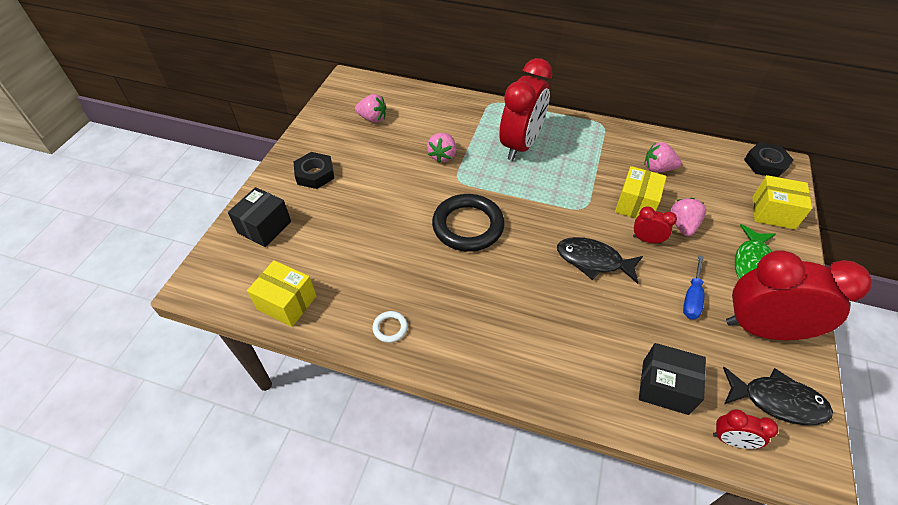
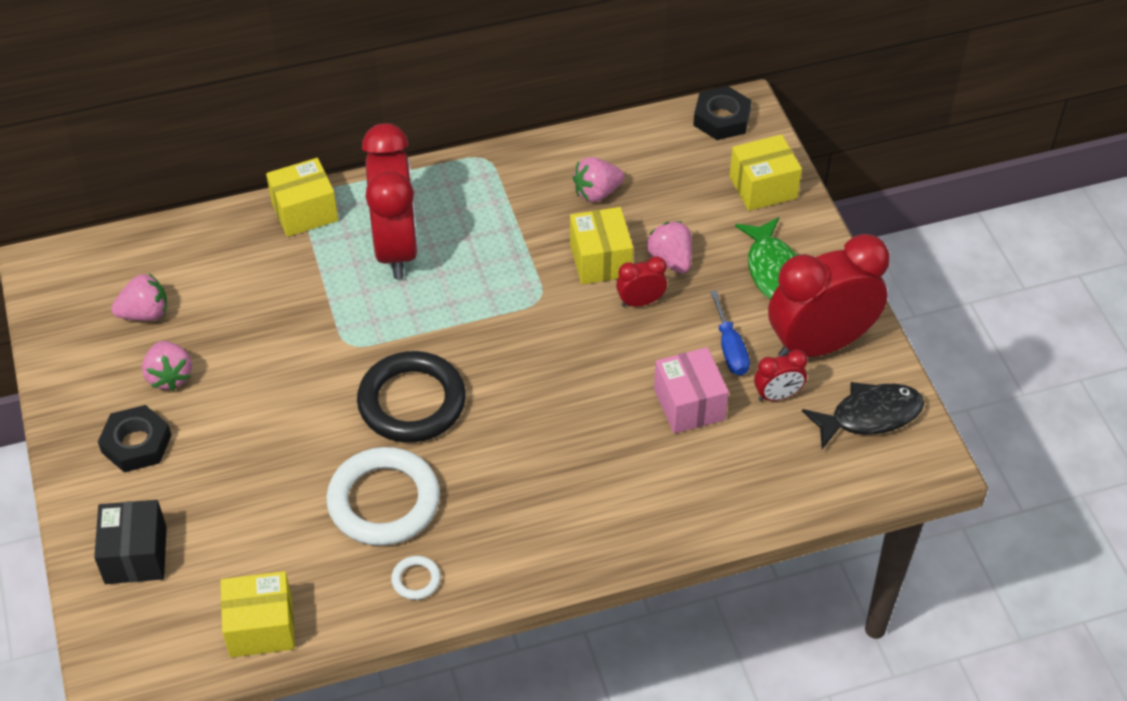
camera: 35 degrees left, 0 degrees up
pink strawberry [427,133,456,163] -> pink strawberry moved to [142,341,192,391]
black fish [557,237,643,284] -> none
black box [639,343,706,415] -> none
red clock [713,409,778,449] -> red clock moved to [754,350,808,401]
none -> yellow box [266,158,338,237]
none -> white ring [326,447,440,546]
none -> pink box [654,347,729,434]

